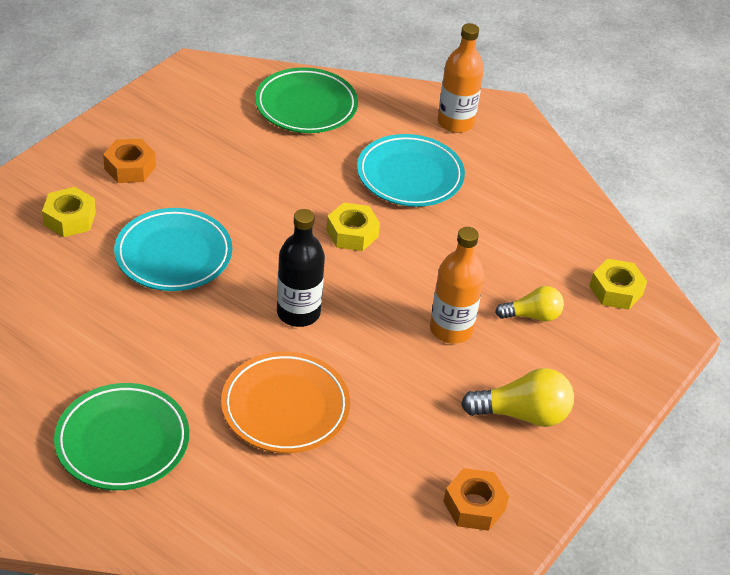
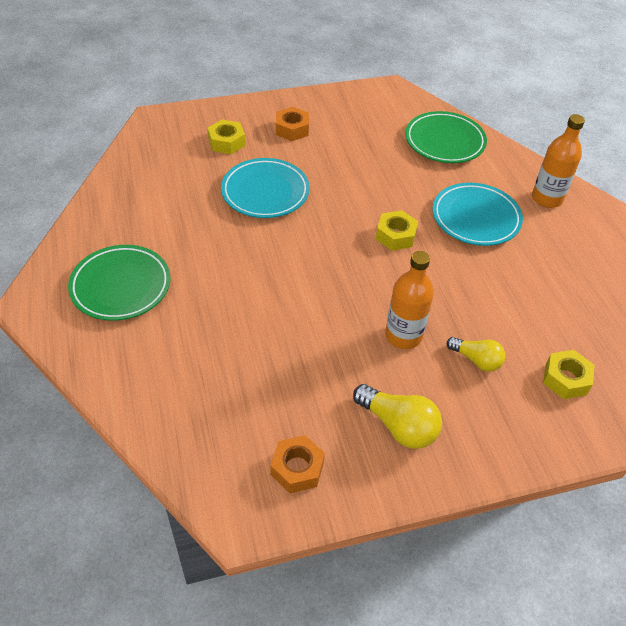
camera: 40 degrees right, 5 degrees up
orange plate [221,352,350,453] -> none
black bottle [277,209,325,327] -> none

